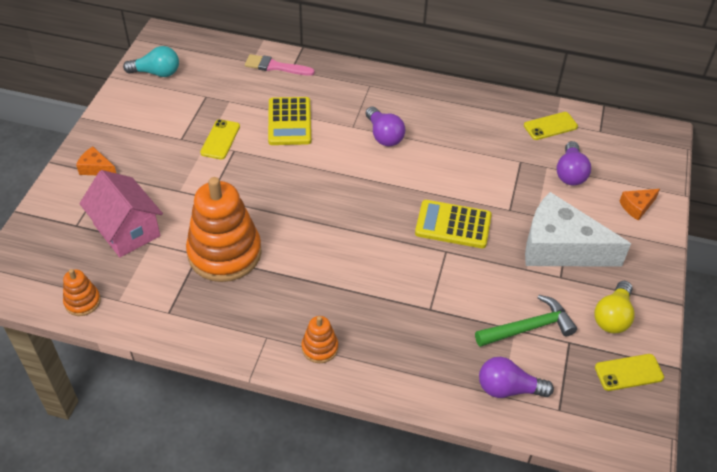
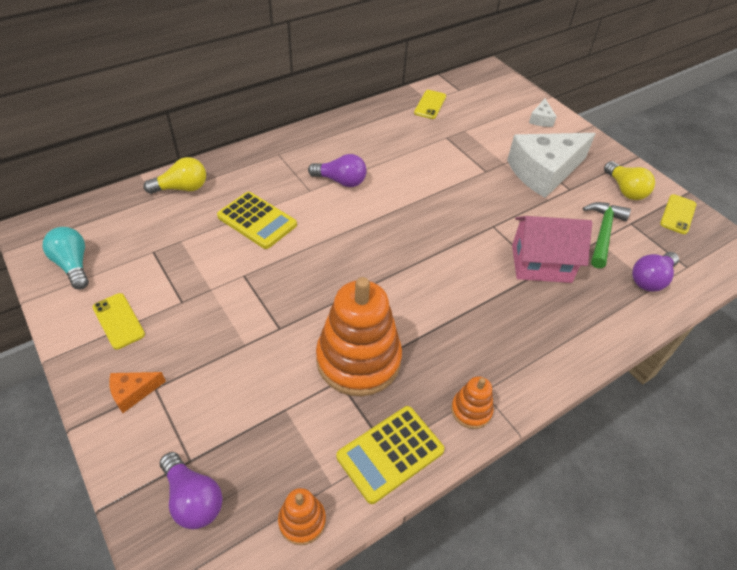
camera: 50 degrees left, 0 degrees up
pink house [79,170,163,257] -> pink house moved to [512,216,592,283]
turquoise light bulb [123,46,179,77] -> turquoise light bulb turned 75 degrees counterclockwise [42,227,89,290]
yellow phone [200,119,240,160] -> yellow phone moved to [93,293,145,349]
pink brush [245,54,315,76] -> yellow light bulb [143,157,206,194]
orange stacking toy [302,316,338,363] -> orange stacking toy moved to [451,376,494,429]
yellow calculator [415,200,492,248] -> yellow calculator moved to [336,406,445,504]
purple light bulb [557,141,591,185] -> purple light bulb moved to [160,452,222,529]
orange cheese [619,189,660,221] -> white cheese [529,99,557,127]

